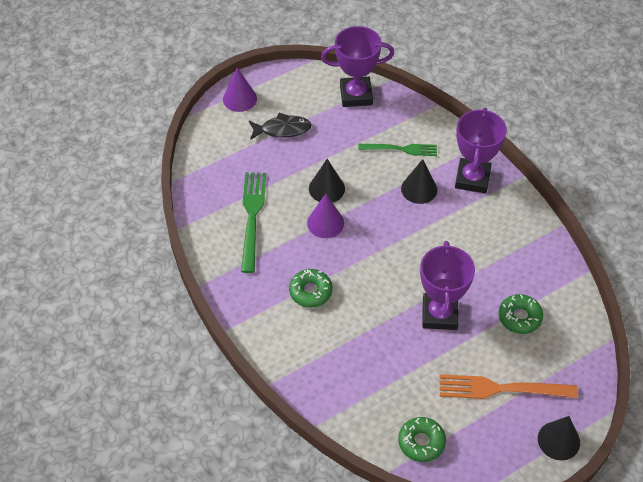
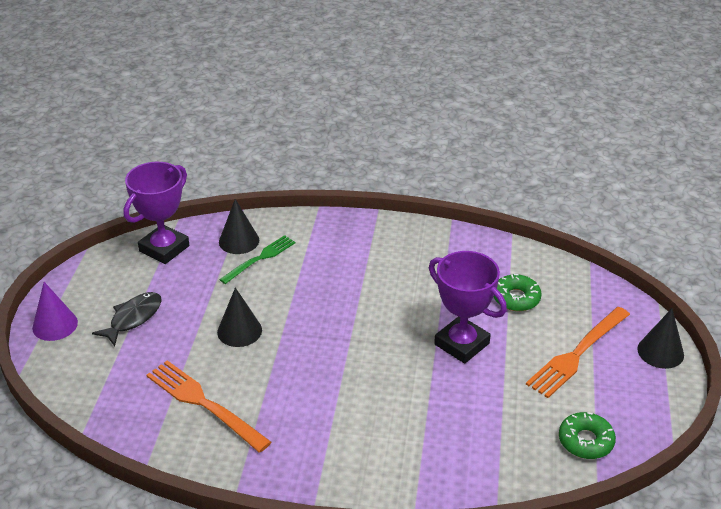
camera: 50 degrees left, 15 degrees down
green fork [241,172,266,273] -> orange fork [146,360,271,453]
green donut [289,269,333,308] -> none
purple cone [307,194,344,238] -> none
black cone [401,159,437,204] -> black cone moved to [219,199,259,254]
purple trophy [455,108,507,193] -> none

